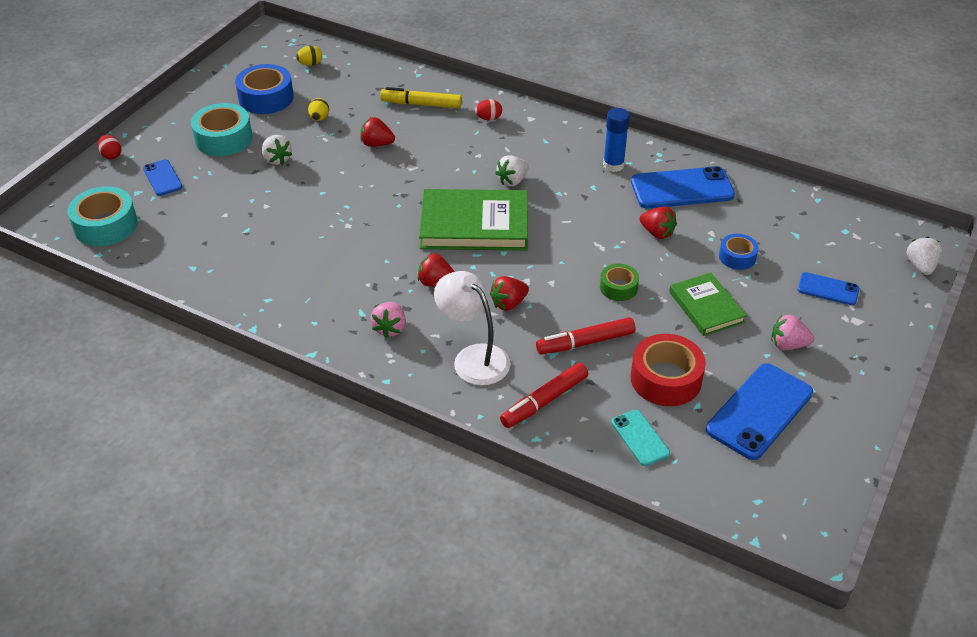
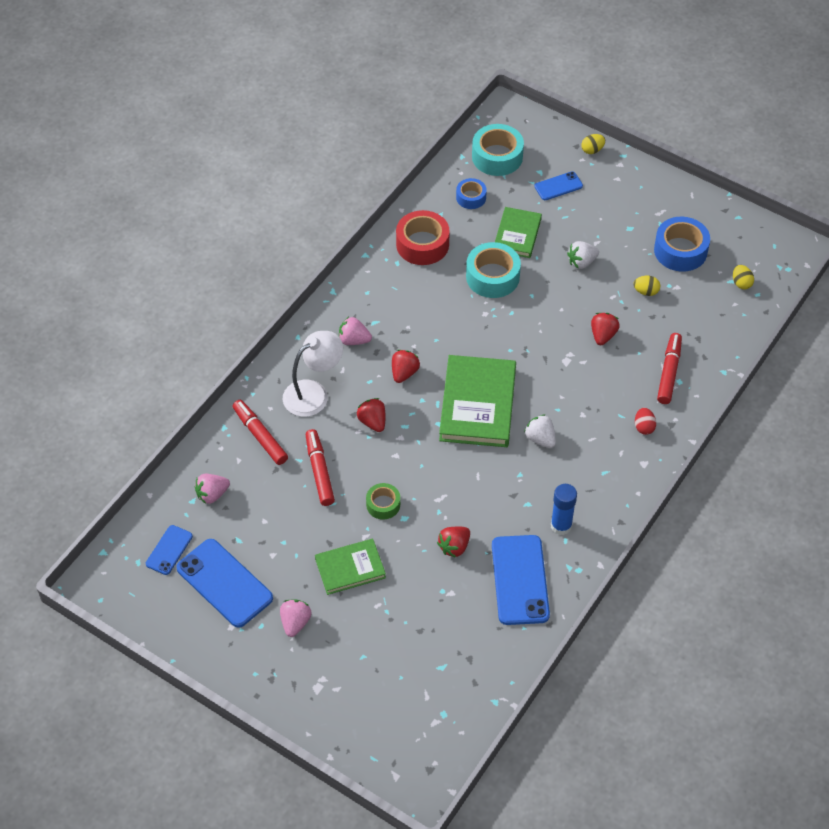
camera: 95 degrees right, 10 degrees up
red egg [98,135,121,159] -> yellow egg [581,134,605,154]
turquoise tape [191,103,252,156] -> turquoise tape moved to [466,242,521,298]
yellow marker [380,87,462,108] -> red marker [657,333,682,404]
turquoise phone [611,410,670,466] -> pink strawberry [195,474,230,504]
red tape [631,334,706,406] -> red tape moved to [396,210,450,265]
blue tape [719,234,759,270] -> blue tape moved to [456,178,487,209]
blue phone [798,272,859,305] -> blue phone moved to [146,525,193,575]
white strawberry [906,236,942,275] -> none
none -> green book [495,207,542,258]

